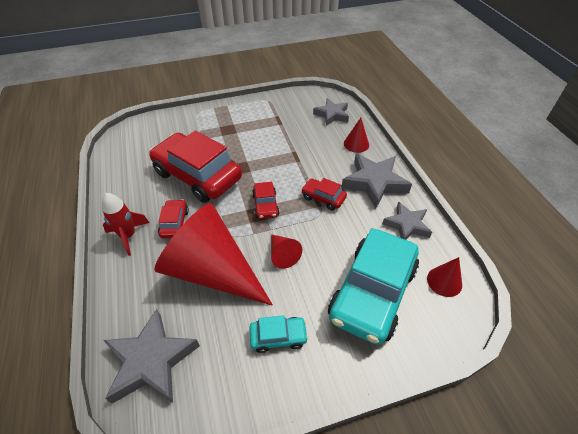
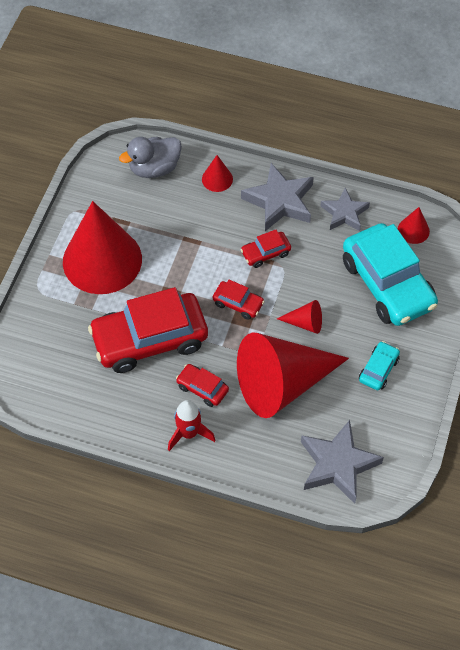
camera: 55 degrees left, 10 degrees up
grey star [313,98,349,126] -> grey duck [119,137,182,178]
none -> red cone [63,201,142,294]

